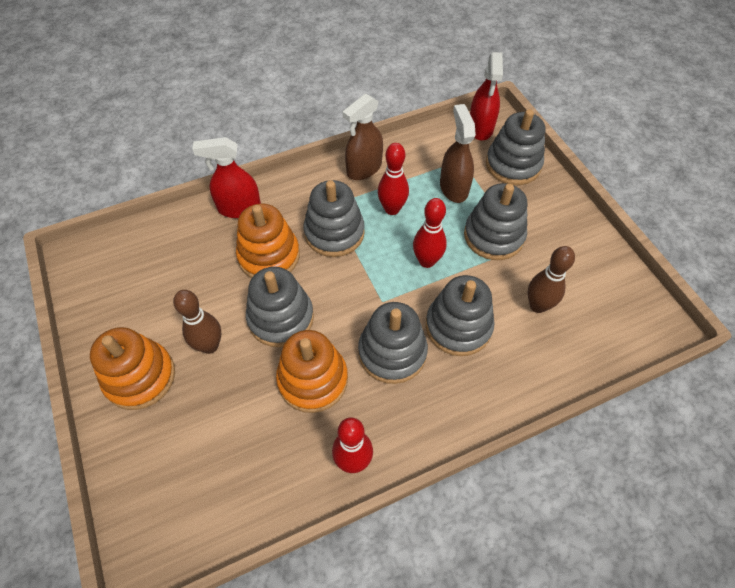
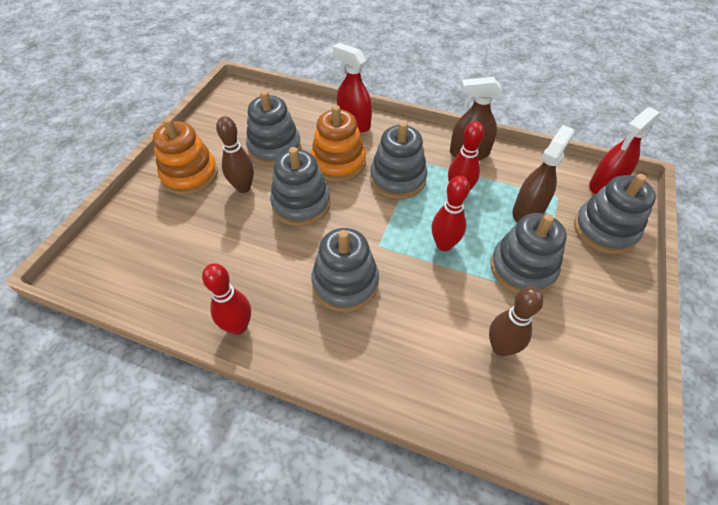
camera: 45 degrees right, 5 degrees down
orange stacking toy [276,330,348,413] -> none
grey stacking toy [426,275,495,356] -> grey stacking toy moved to [246,90,301,166]

